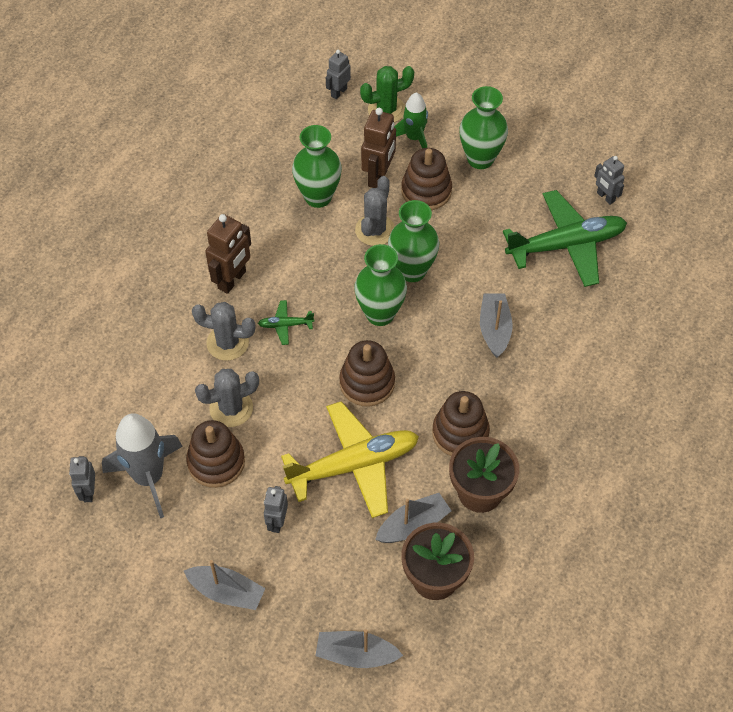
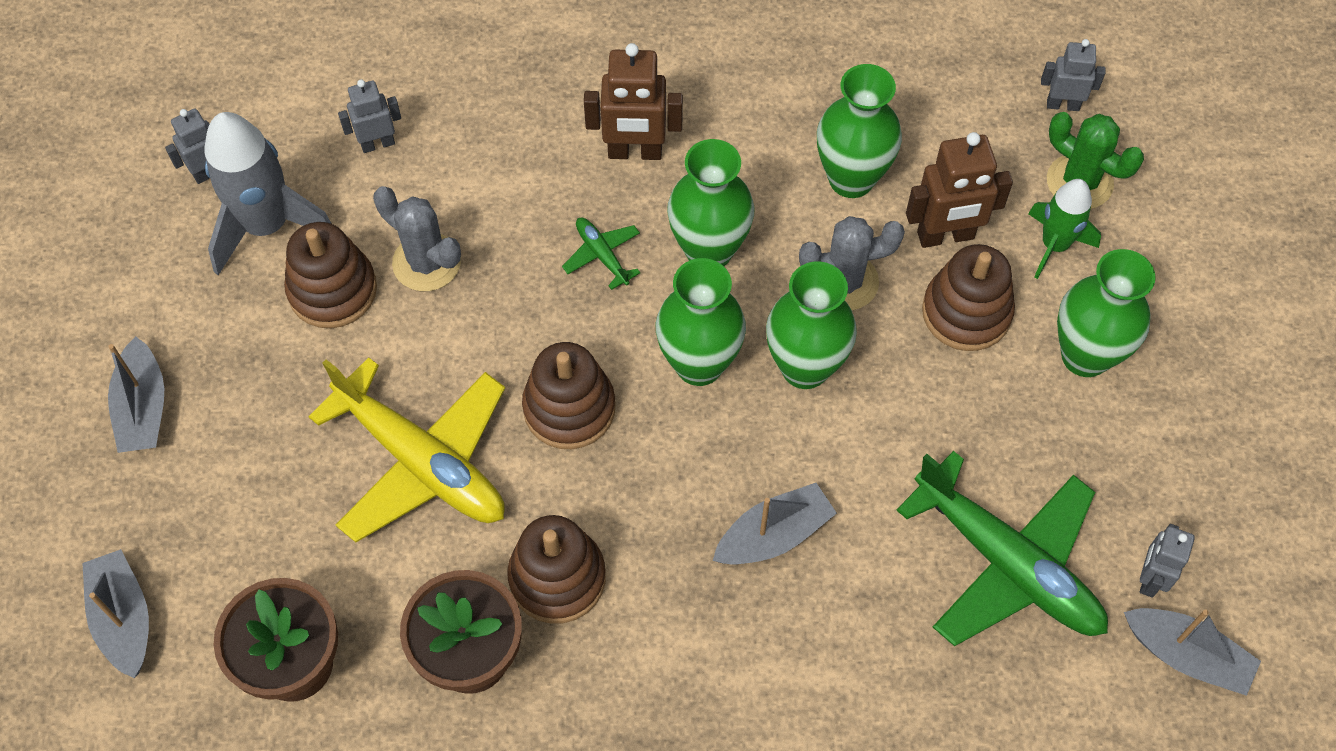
camera: 60 degrees right, 5 degrees up
grey cactus [192,302,255,361] -> none
grey robot [264,486,288,533] -> grey robot moved to [338,80,401,153]
grey boat [375,493,451,543] -> grey boat moved to [1124,608,1261,696]
none -> green vase [667,139,755,266]

